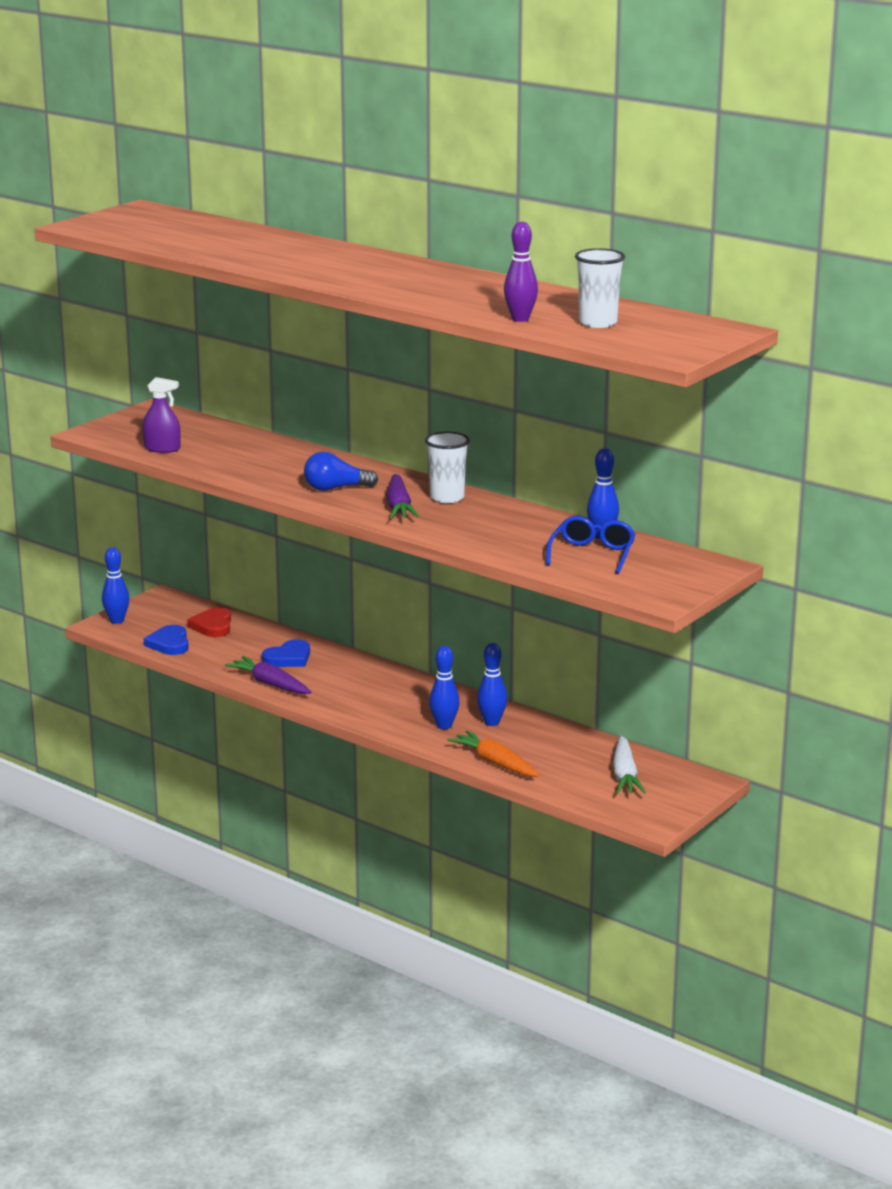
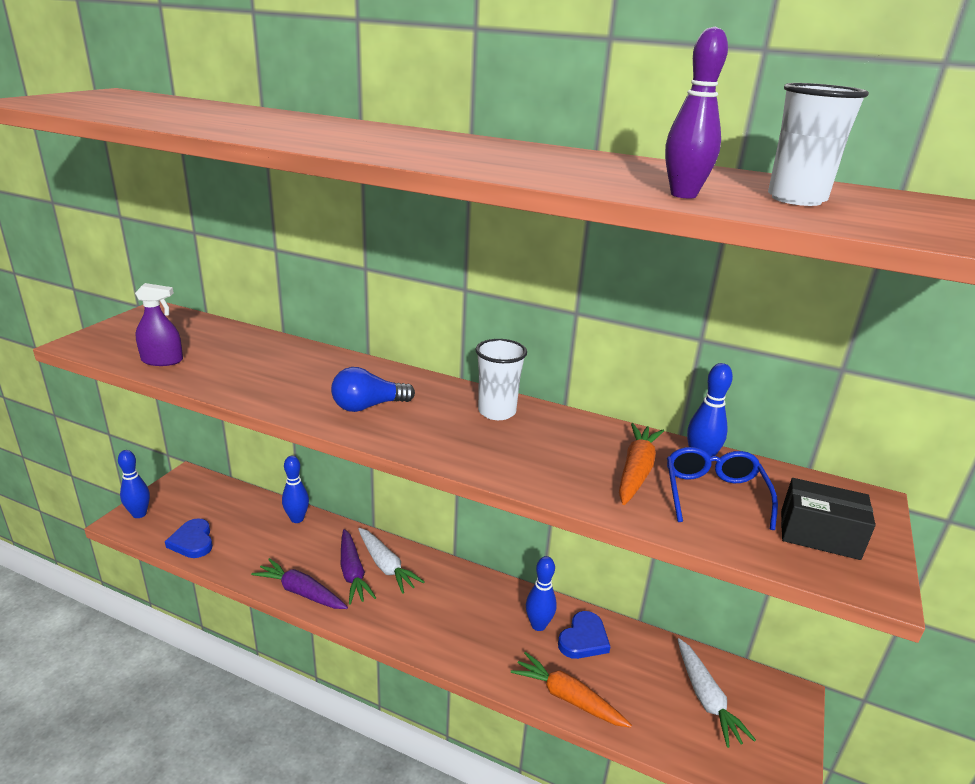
camera: 15 degrees left, 5 degrees up
red heart [188,607,231,637] -> none
blue heart [262,639,310,667] -> blue heart moved to [558,611,610,659]
purple carrot [386,474,419,519] -> purple carrot moved to [341,529,376,605]
blue bowling pin [429,646,460,729] -> blue bowling pin moved to [282,456,309,523]
none -> white carrot [358,528,425,594]
none -> orange carrot [619,423,664,505]
none -> black box [781,478,876,560]

